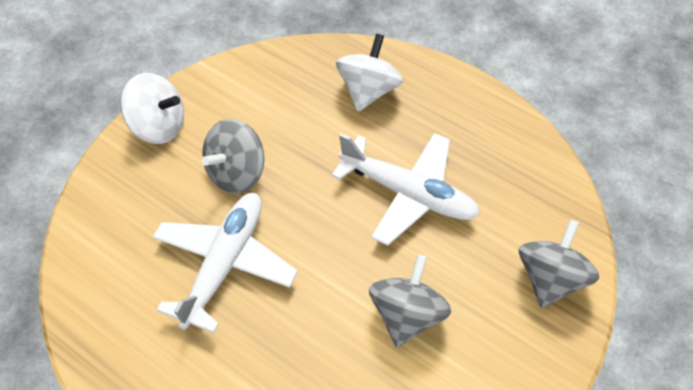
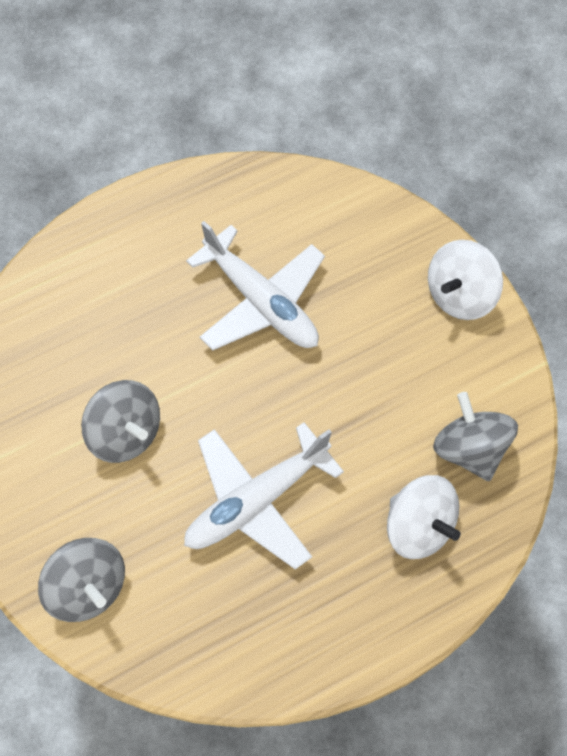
camera: 115 degrees right, 10 degrees up
grey spinning top [202,119,264,194] -> grey spinning top moved to [433,392,518,481]

